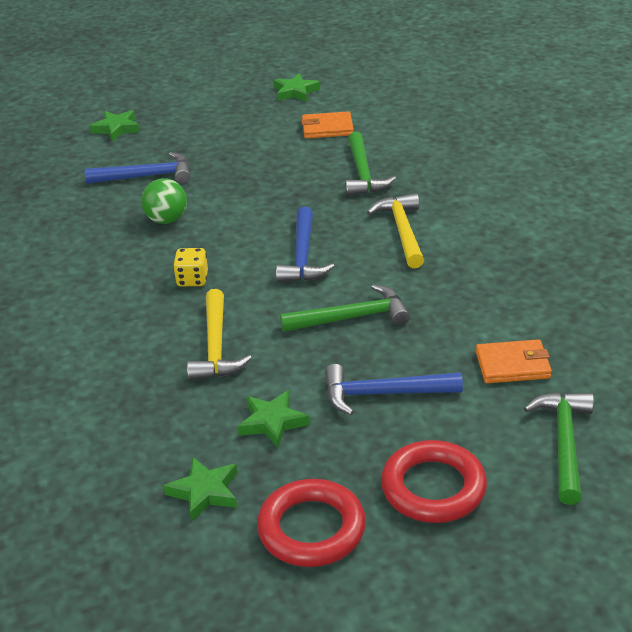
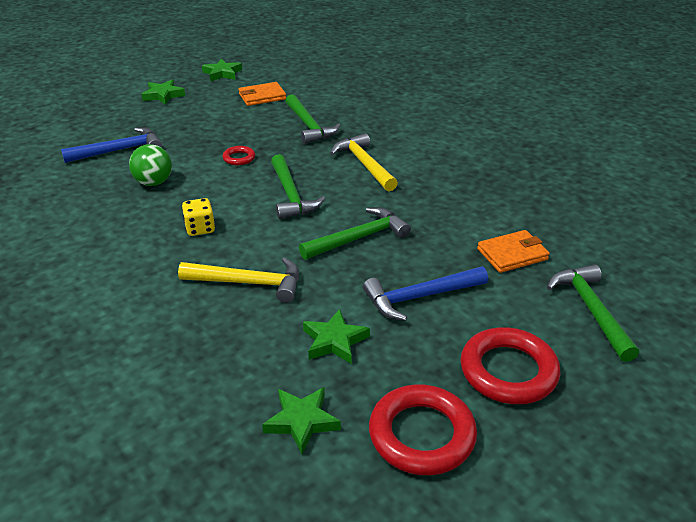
camera: 20 degrees left, 0 degrees up
green star [90,110,140,142] -> green star moved to [141,80,185,105]
yellow hammer [187,289,252,381] -> yellow hammer turned 60 degrees counterclockwise [178,257,299,303]
blue hammer [276,207,334,282] -> green hammer [271,154,325,219]
none -> red ring [223,146,255,165]

